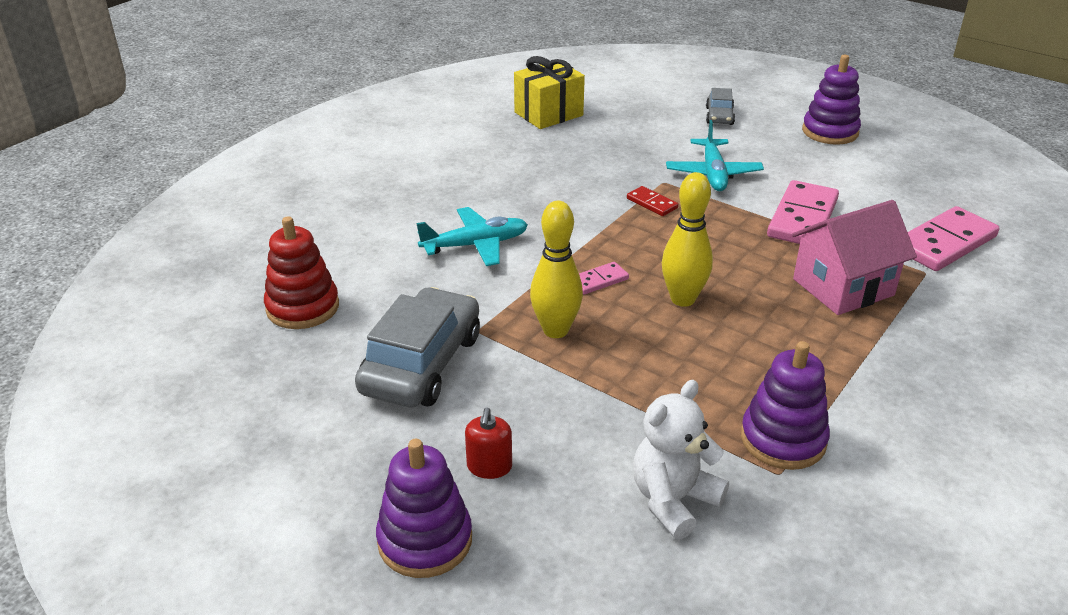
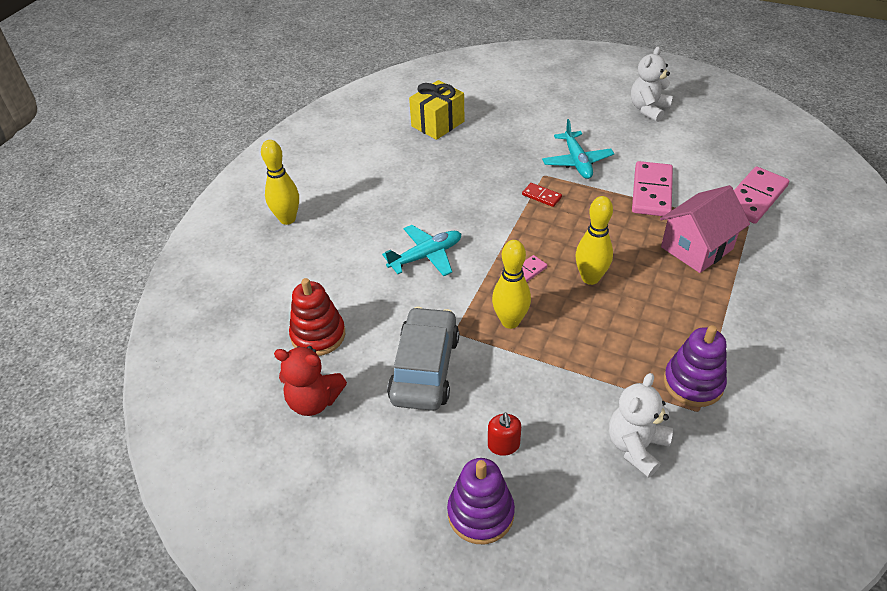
camera: 10 degrees left, 10 degrees up
grey car [706,88,735,125] -> none
purple stacking toy [802,55,861,144] -> white teddy bear [631,46,673,122]
none -> yellow bowling pin [261,140,299,225]
none -> red teddy bear [274,346,347,416]

